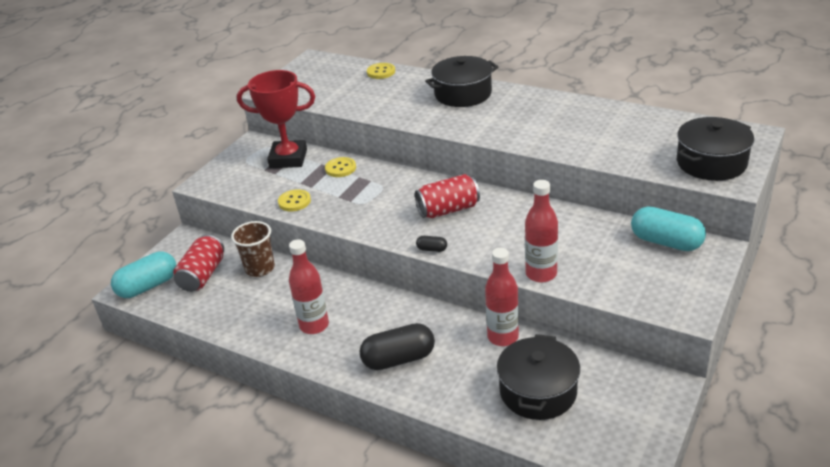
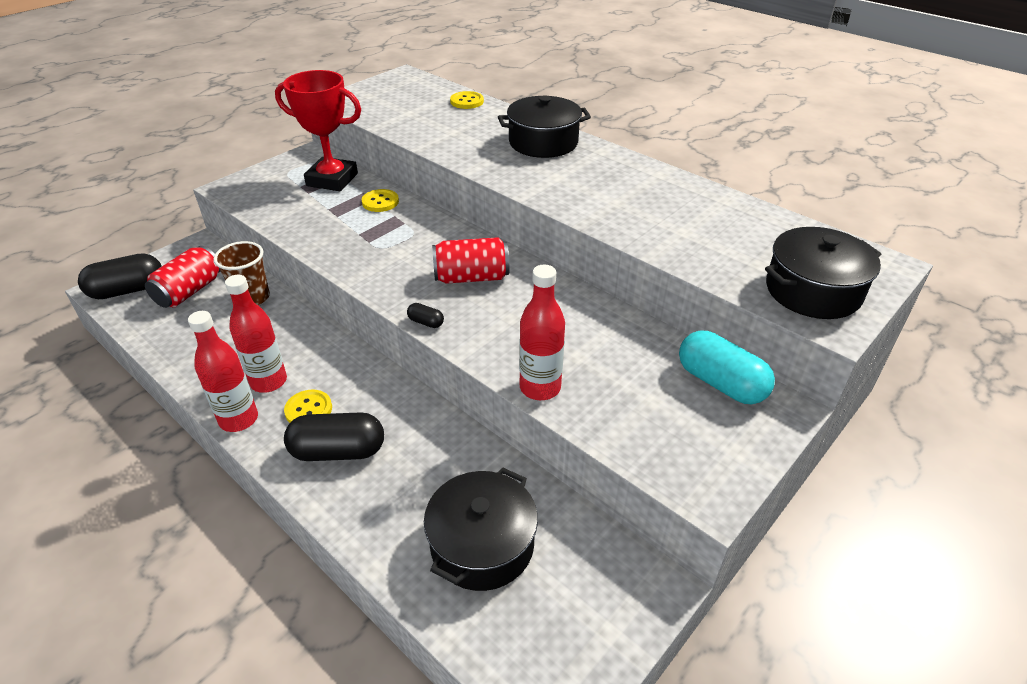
camera: 10 degrees right, 5 degrees up
turquoise capsule [111,251,176,298] -> black capsule [78,253,162,299]
yellow button [278,189,311,211] -> yellow button moved to [284,390,332,423]
red bottle [485,248,519,346] -> red bottle moved to [188,311,258,432]

